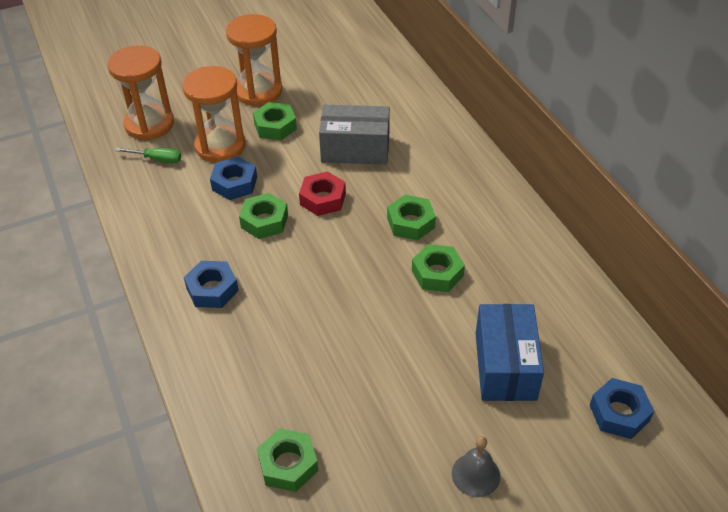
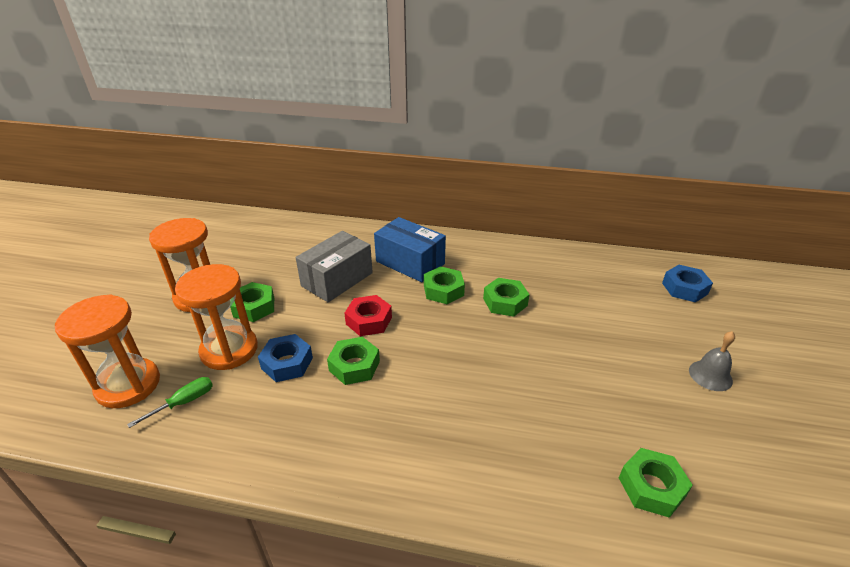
camera: 55 degrees left, 10 degrees down
blue nut [184,261,239,308] -> none
blue box [476,304,544,401] -> blue box moved to [374,217,446,282]

